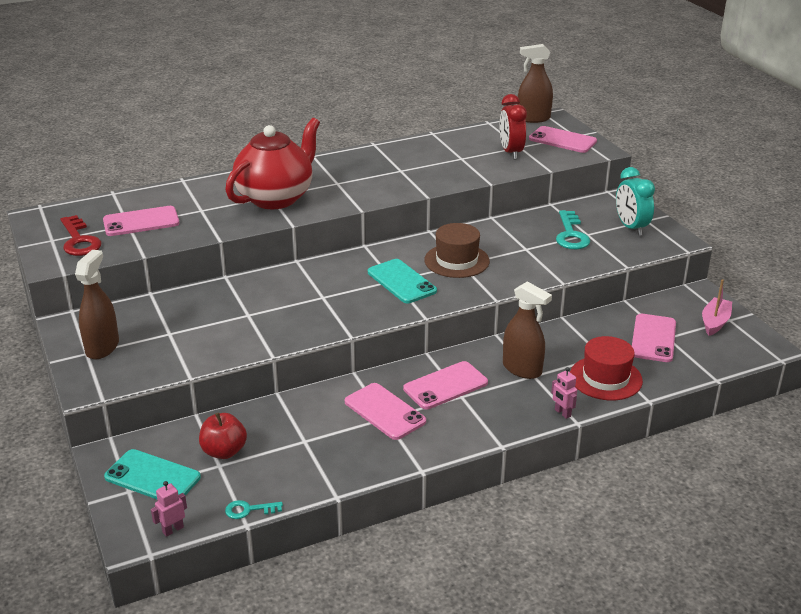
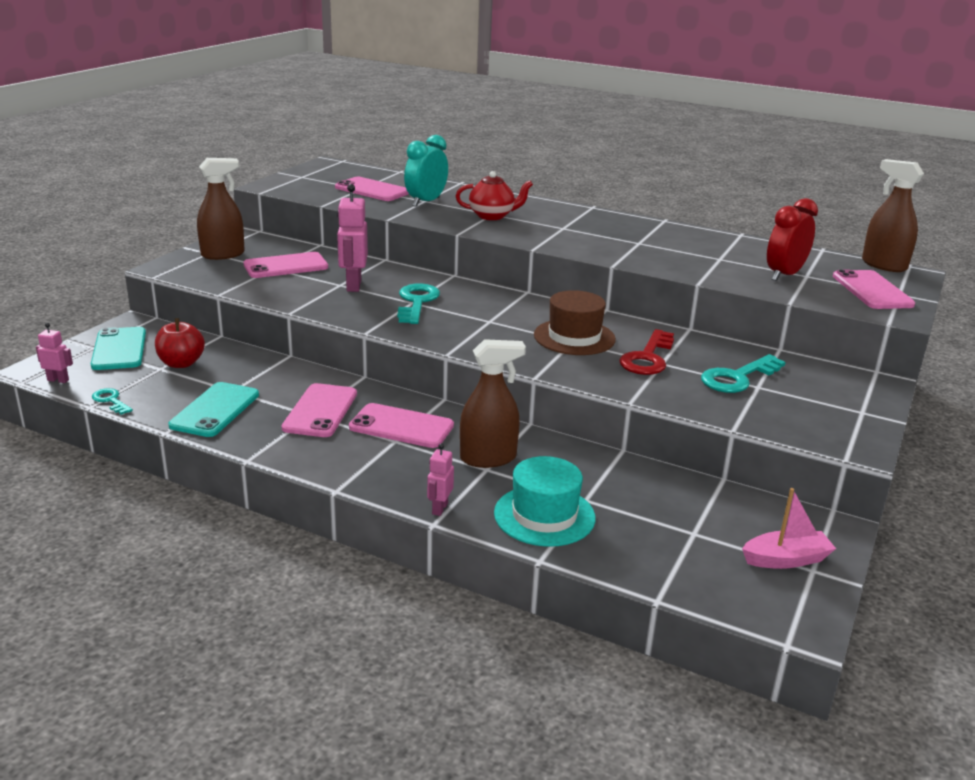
camera: 50 degrees right, 5 degrees down
red key [60,215,101,256] -> red key moved to [619,329,674,375]
red teapot [225,118,320,209] -> red teapot [456,171,533,220], size x0.53
turquoise phone [368,259,437,303] -> turquoise phone moved to [168,382,259,437]
brown spray bottle [503,281,552,379] -> brown spray bottle turned 105 degrees counterclockwise [460,339,526,468]
red hat [570,336,643,400] -> turquoise hat [494,456,595,547]
turquoise clock [616,167,655,236] -> turquoise clock moved to [404,135,448,207]
pink phone [632,314,676,362] -> pink phone moved to [244,252,328,278]
none -> pink robot [337,184,368,292]
none -> turquoise key [398,283,440,324]

